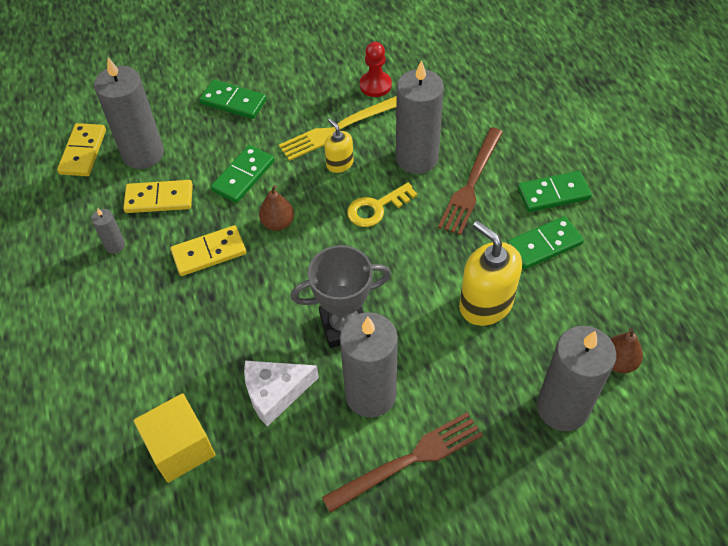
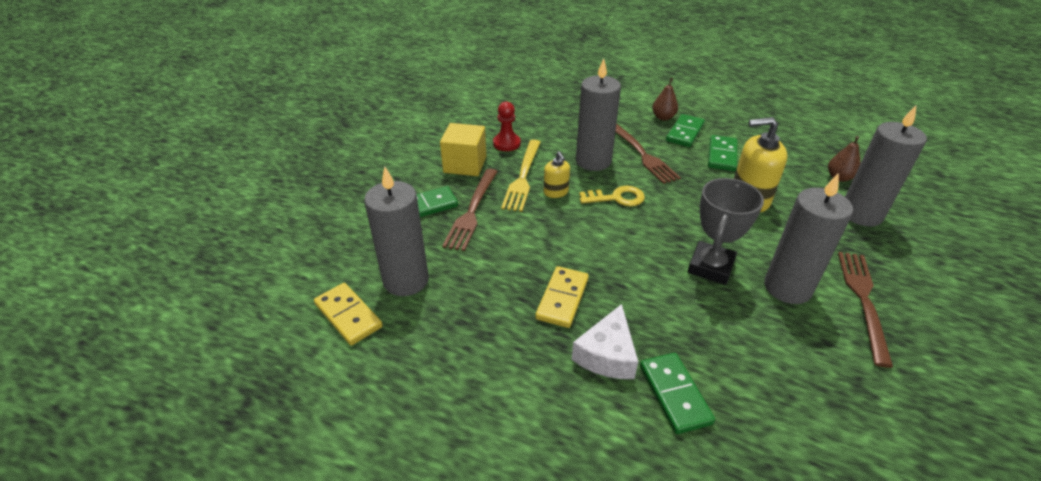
camera: 50 degrees left, 15 degrees down
grey candle [91,208,125,254] -> none
yellow domino [123,180,193,213] -> none
yellow cube [134,393,215,483] -> yellow cube moved to [440,123,486,176]
green domino [211,145,274,203] -> green domino moved to [640,353,715,434]
white cheese [244,360,319,426] -> white cheese moved to [571,304,638,379]
brown pear [259,185,294,231] -> brown pear moved to [652,78,678,121]
yellow soap dispenser [324,118,354,173] -> yellow soap dispenser turned 120 degrees counterclockwise [544,151,570,198]
yellow key [347,183,417,227] -> yellow key turned 105 degrees counterclockwise [579,186,645,207]
none -> brown fork [442,169,498,251]

